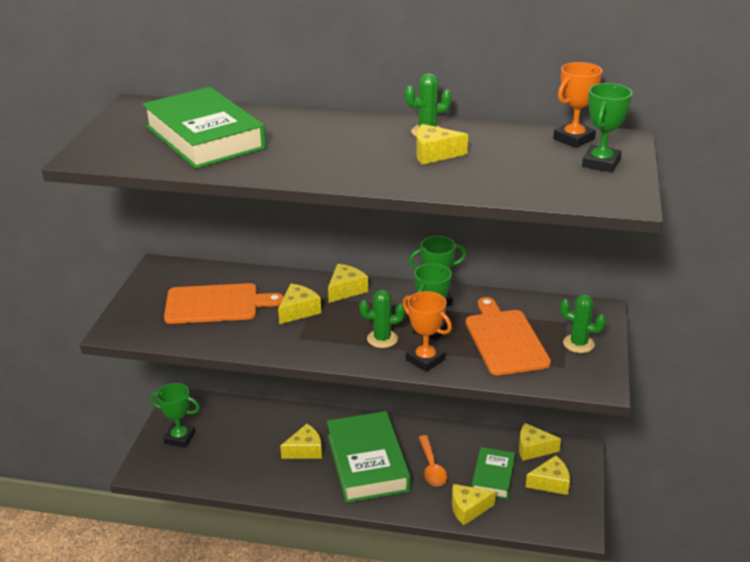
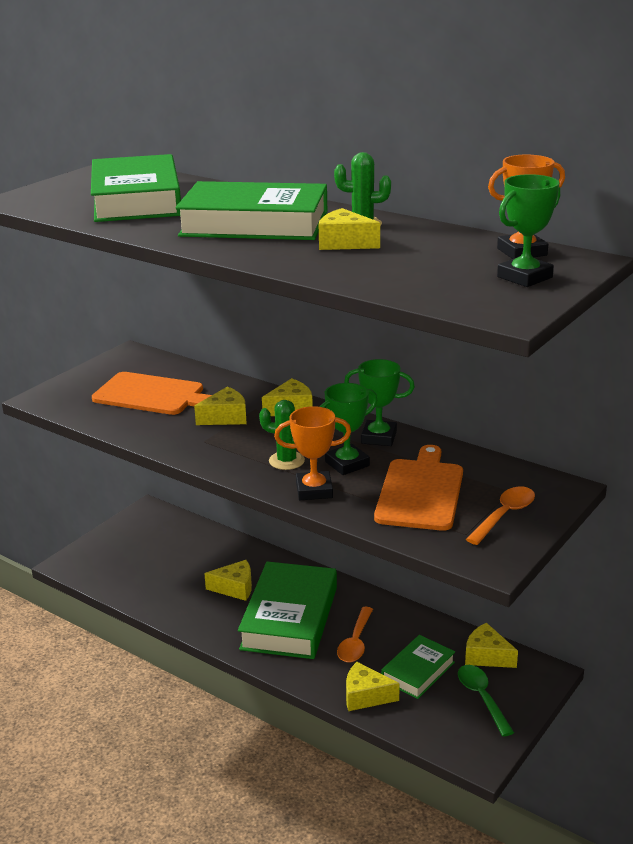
camera: 25 degrees right, 5 degrees down
green trophy [150,383,200,448] -> none
orange trophy [402,291,452,372] -> orange trophy turned 75 degrees counterclockwise [274,406,351,500]
yellow cheese [526,455,570,495] -> green spoon [458,665,514,737]
green cactus [560,294,606,353] -> orange spoon [466,487,535,545]
none -> green book [176,181,328,240]

